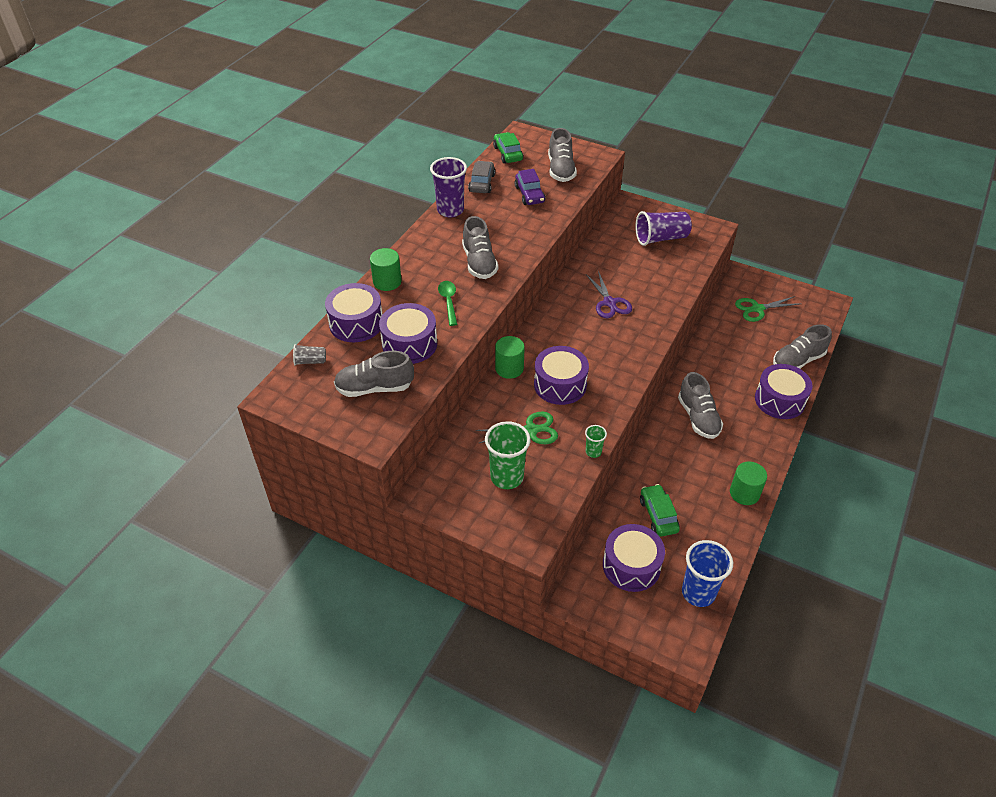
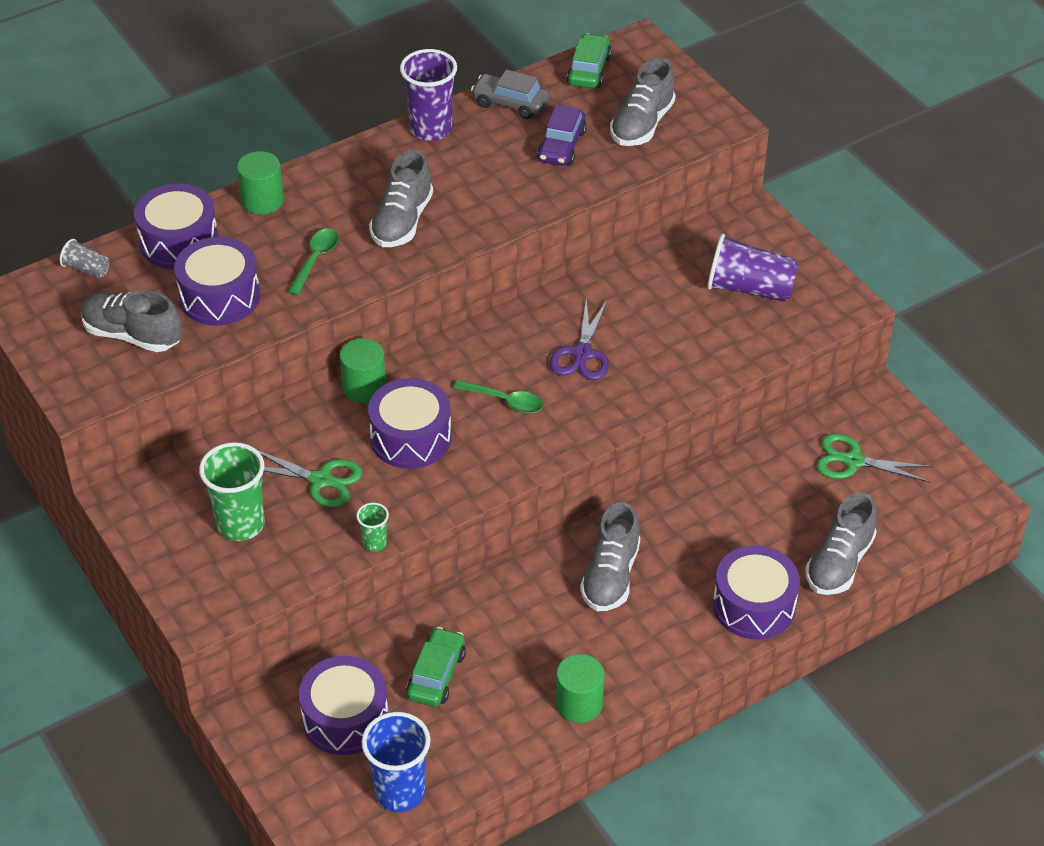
camera: 30 degrees right, 0 degrees up
grey car [468,161,495,193] -> grey car turned 105 degrees counterclockwise [471,69,550,119]
grey shoe [773,324,832,369] -> grey shoe turned 60 degrees counterclockwise [805,492,877,595]
none -> green spoon [453,380,543,413]

